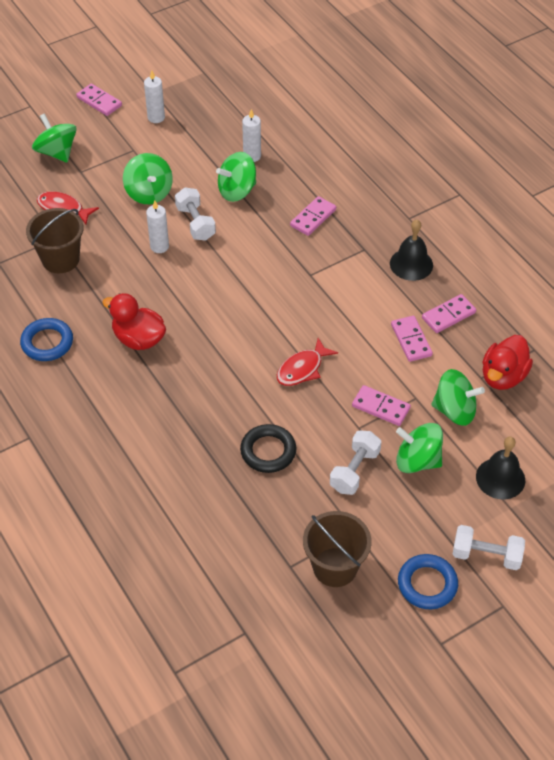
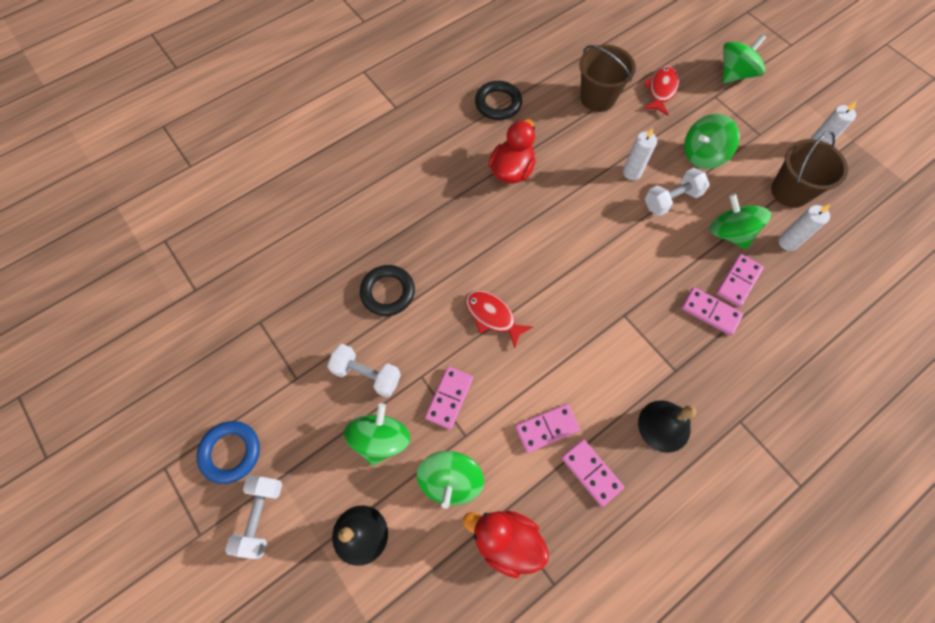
camera: 85 degrees right, 15 degrees up
blue ring [20,318,73,361] -> black ring [475,81,522,120]
pink domino [76,84,122,116] -> pink domino moved to [716,254,764,307]
brown bucket [303,511,372,587] -> brown bucket moved to [771,131,848,208]

